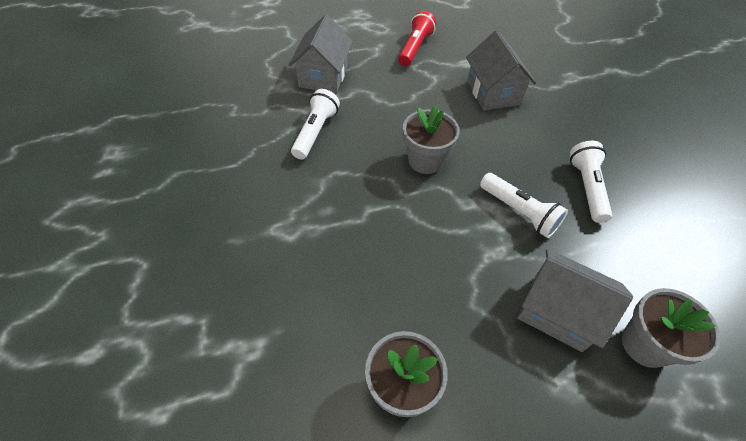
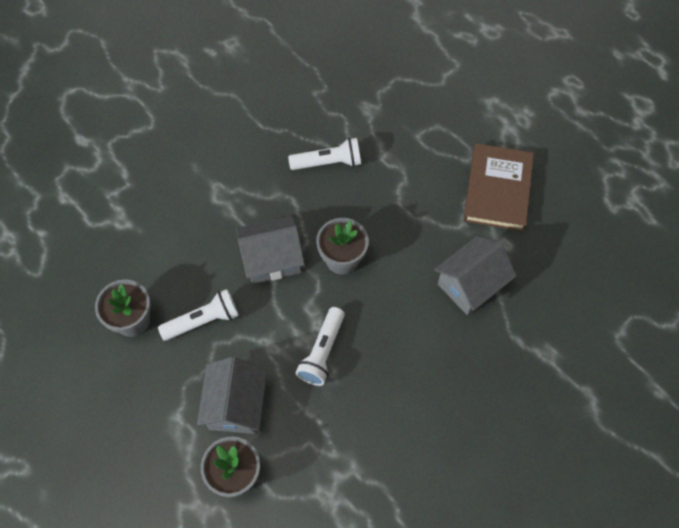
camera: 65 degrees right, 10 degrees up
grey house [289,14,353,93] -> grey house moved to [236,216,305,284]
red flashlight [398,11,436,66] -> brown book [463,143,534,231]
white flashlight [570,141,612,223] -> white flashlight moved to [158,289,239,341]

